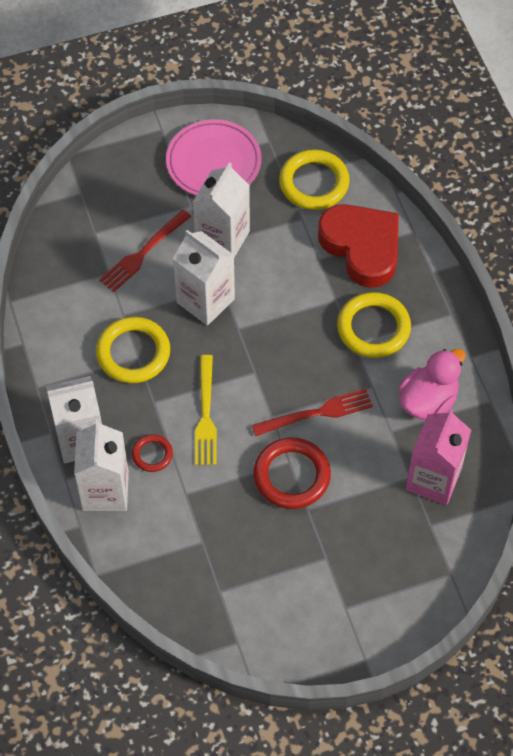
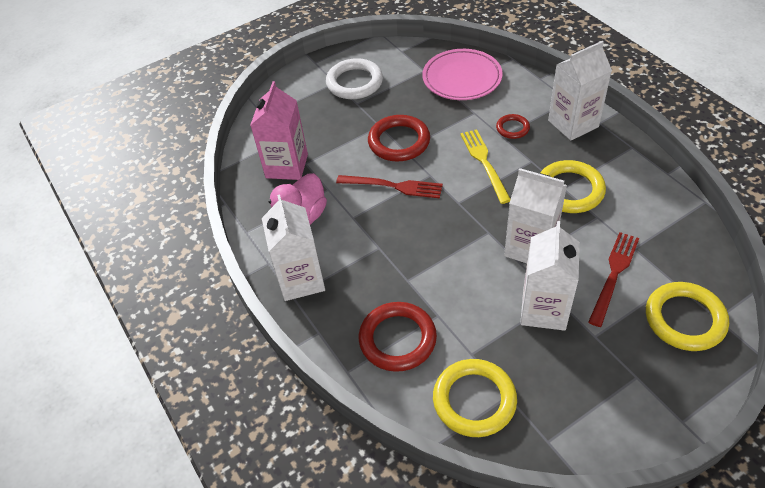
camera: 170 degrees right, 10 degrees down
white carton [74,420,129,511] -> white carton moved to [262,194,325,301]
pink plate [166,119,262,196] -> pink plate moved to [422,49,503,100]
red fork [252,389,373,436] -> red fork turned 135 degrees counterclockwise [336,175,443,198]
red heart [318,204,399,288] -> red ring [359,302,437,372]
yellow ring [337,292,411,358] -> yellow ring moved to [646,282,729,351]
none -> white ring [326,58,383,99]

